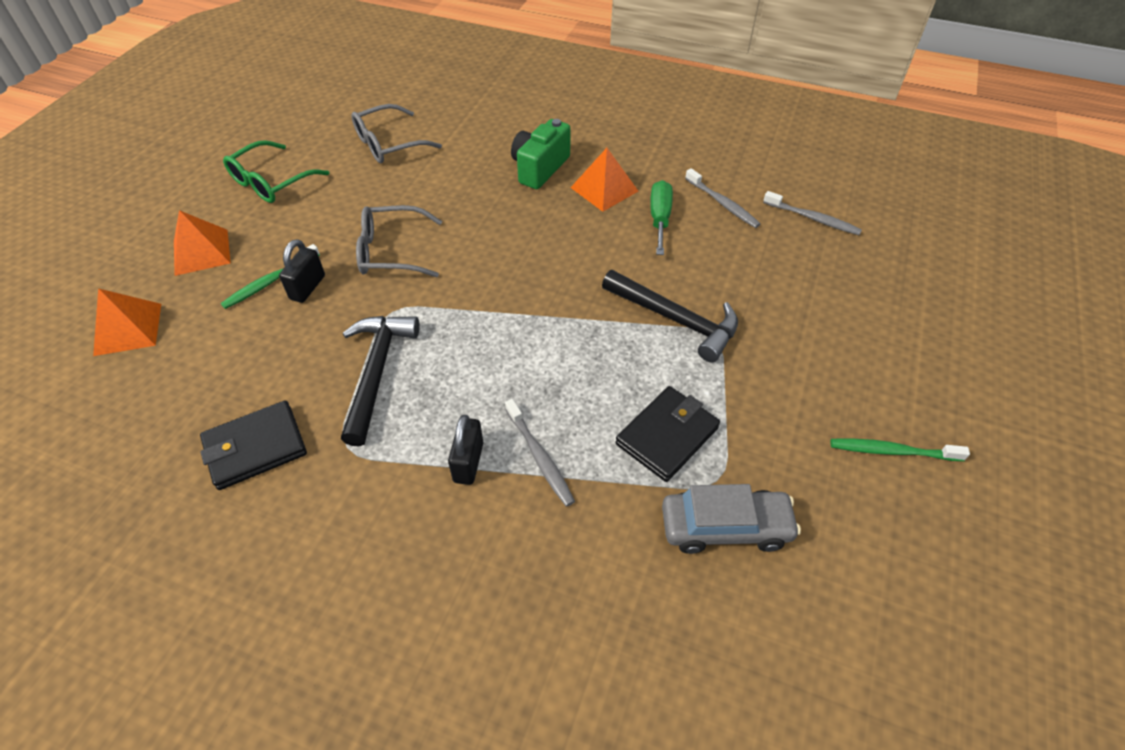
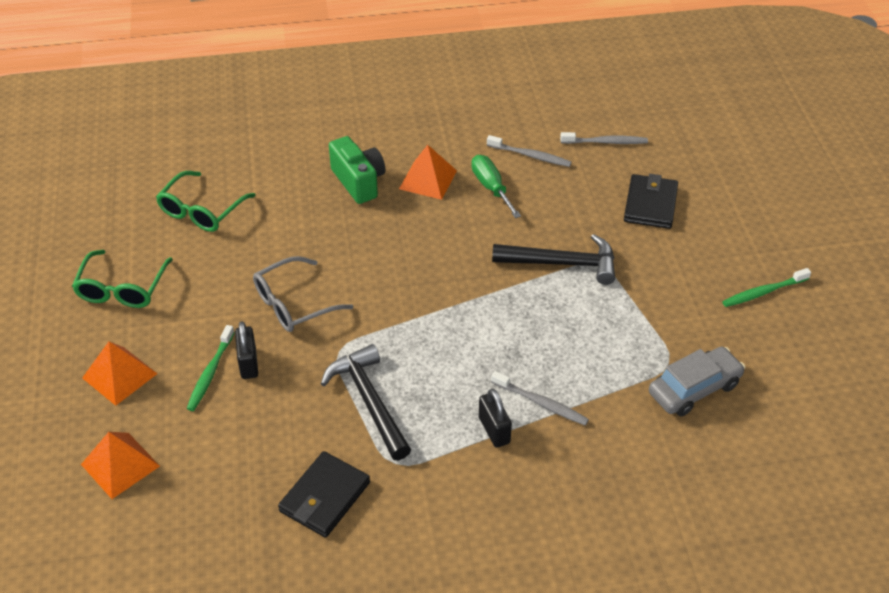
camera: 30 degrees left, 5 degrees down
grey glasses [351,104,442,163] -> green glasses [156,171,256,232]
green camera [511,119,571,189] -> green camera turned 150 degrees clockwise [329,136,385,204]
black wallet [615,386,720,482] -> black wallet moved to [624,174,678,229]

